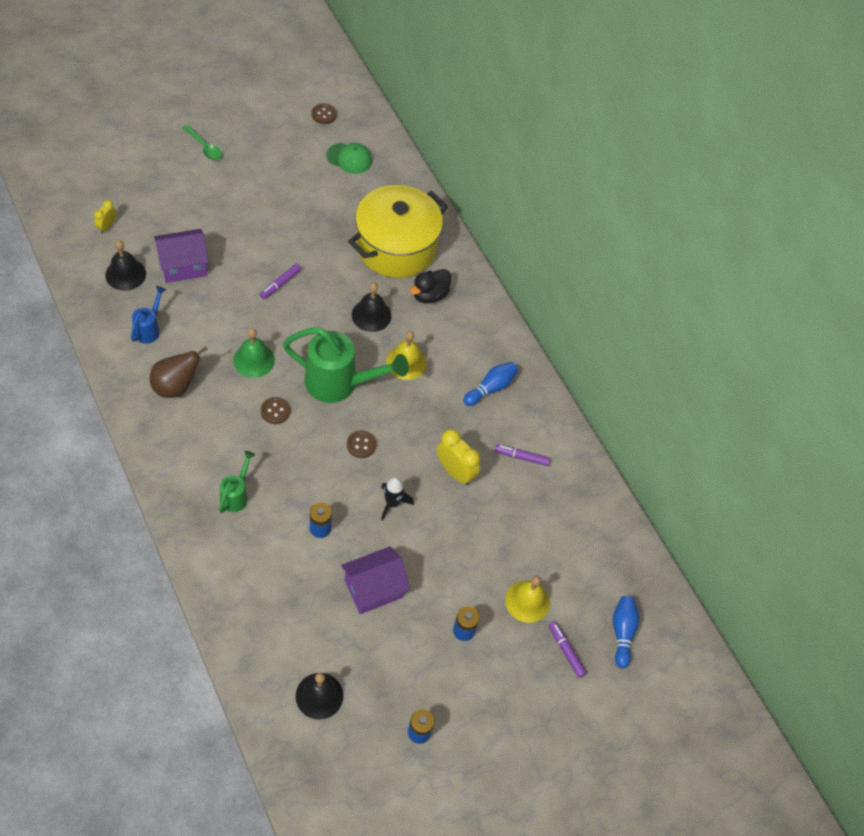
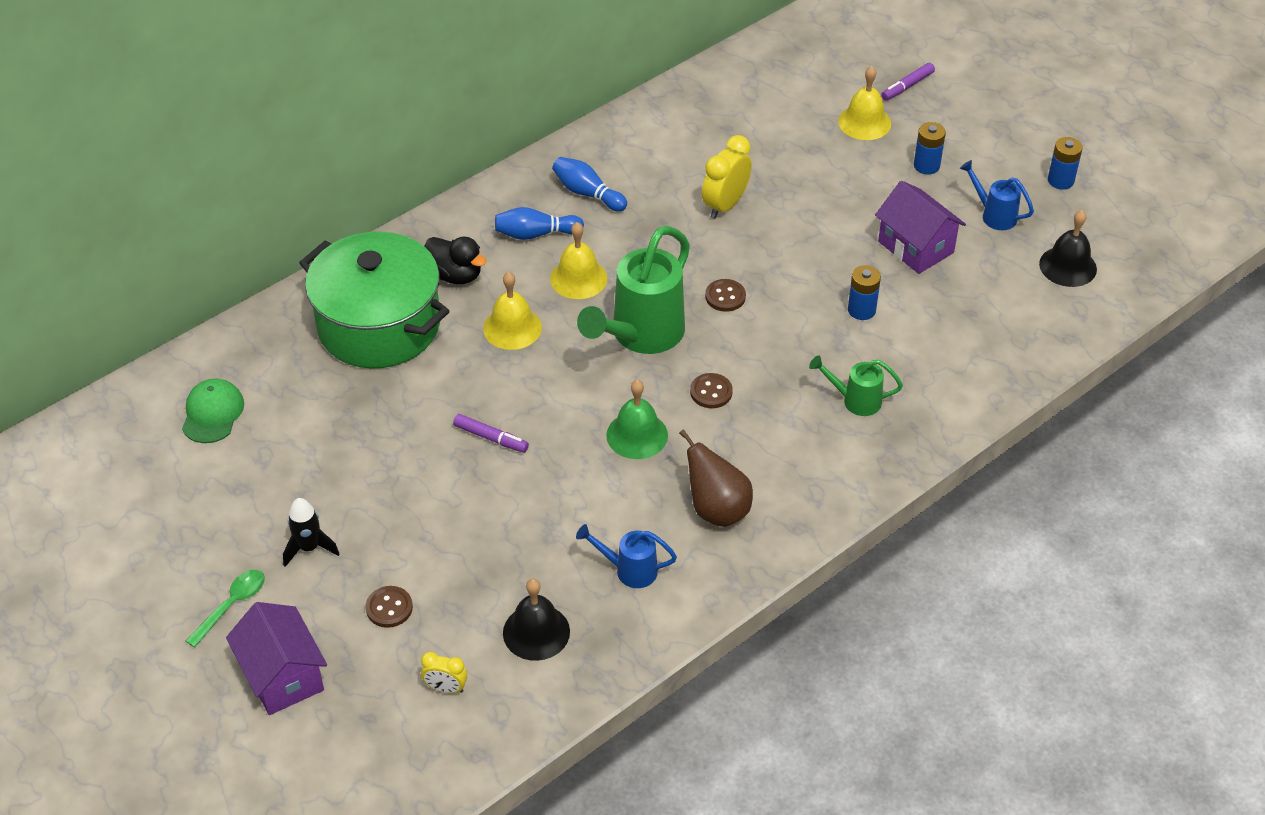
camera: 95 degrees left, 10 degrees down
purple house [154,229,209,283] -> purple house moved to [226,602,327,715]
green watering can [283,327,409,403] -> green watering can turned 150 degrees counterclockwise [577,226,690,354]
brown button [312,103,337,124] -> brown button moved to [366,586,413,628]
yellow pot [348,185,448,278] -> green pot [299,231,449,368]
black bell [352,283,391,332] -> yellow bell [483,272,542,350]
black rocket [381,477,414,521] -> black rocket moved to [283,498,339,567]
purple marker [495,444,550,466] -> none
blue bowling pin [613,596,639,668] -> blue bowling pin moved to [495,207,584,240]
none -> blue watering can [960,160,1034,230]

